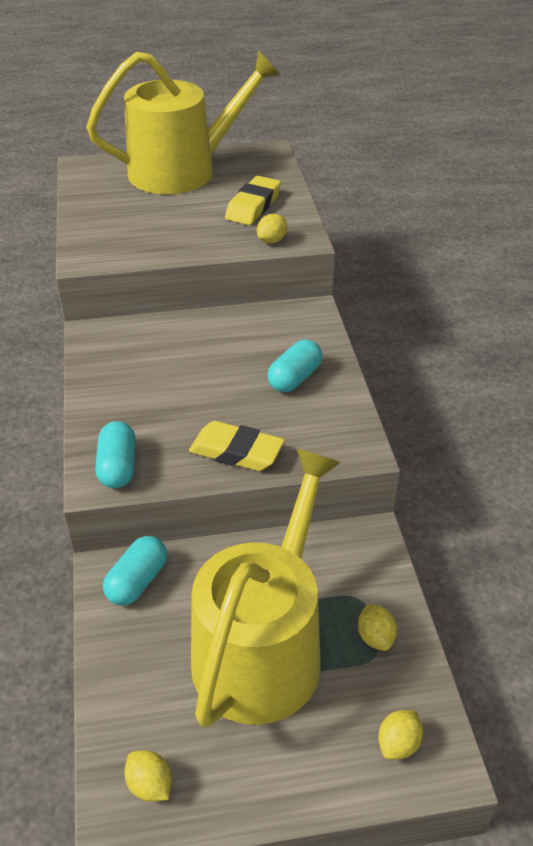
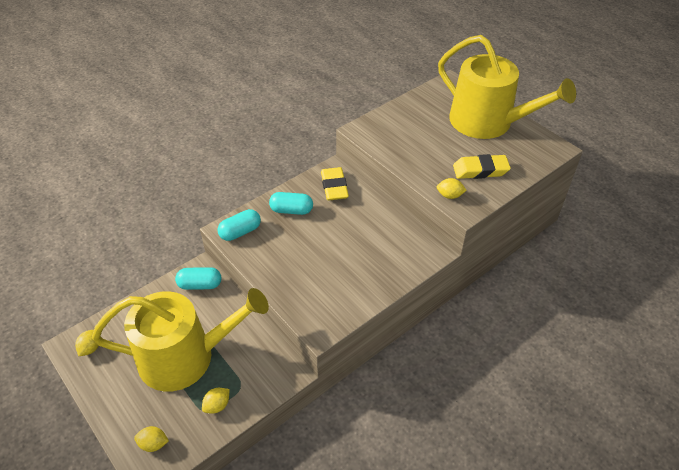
camera: 60 degrees right, 5 degrees up
yellow eraser [189,421,285,471] -> yellow eraser moved to [321,167,349,200]
turquoise capsule [267,339,322,392] -> turquoise capsule moved to [269,192,313,215]

